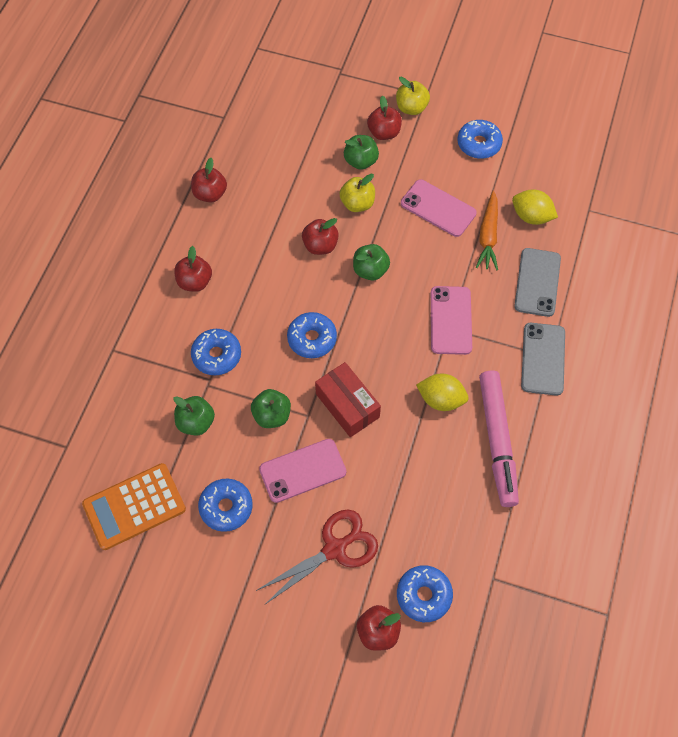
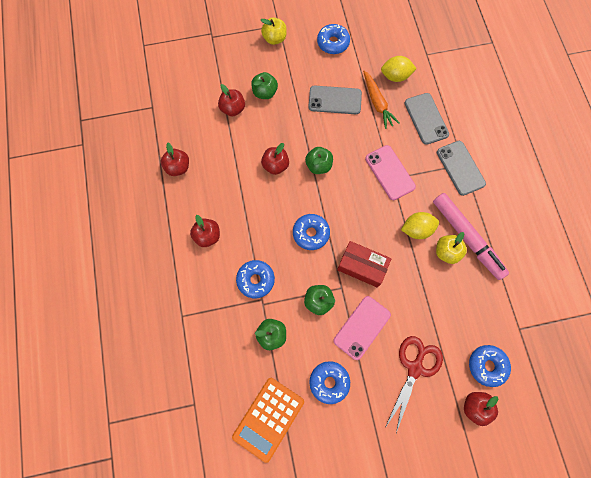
camera: 30 degrees left, 10 degrees up
yellow apple [340,174,375,212] -> yellow apple moved to [436,232,467,264]
red apple [367,96,402,140] -> red apple moved to [218,84,245,117]
pink phone [401,179,477,237] -> grey phone [309,86,362,114]

